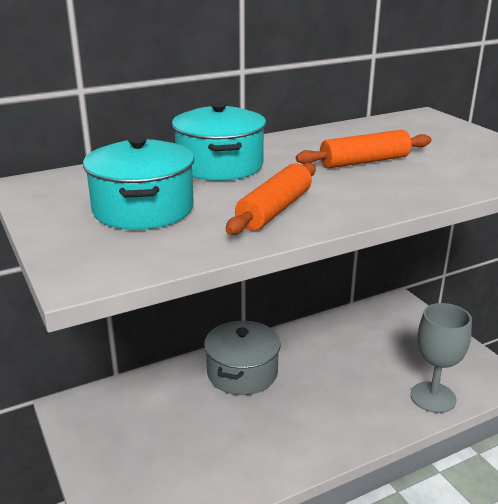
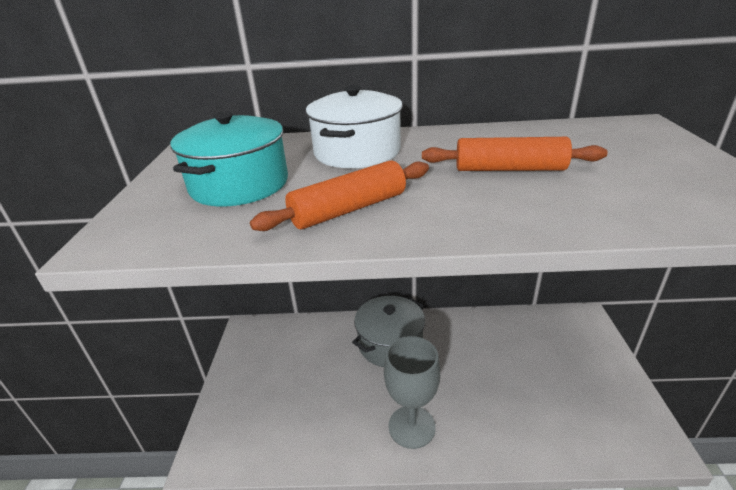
camera: 30 degrees right, 5 degrees up
turquoise pot [172,102,266,181] -> white pot [306,85,403,168]
grey goblet [410,303,472,413] -> grey goblet moved to [384,336,440,449]

